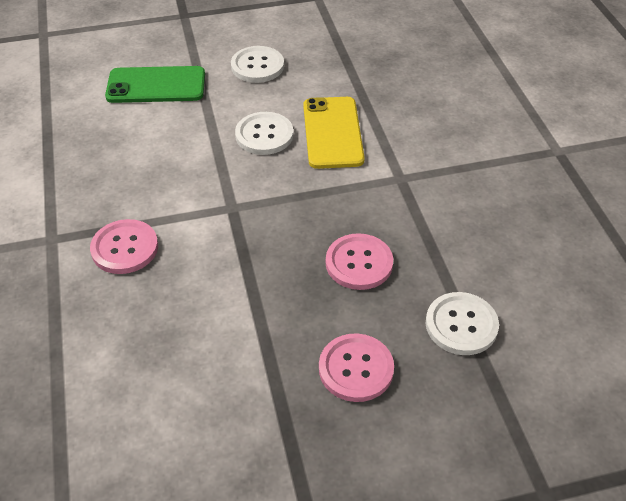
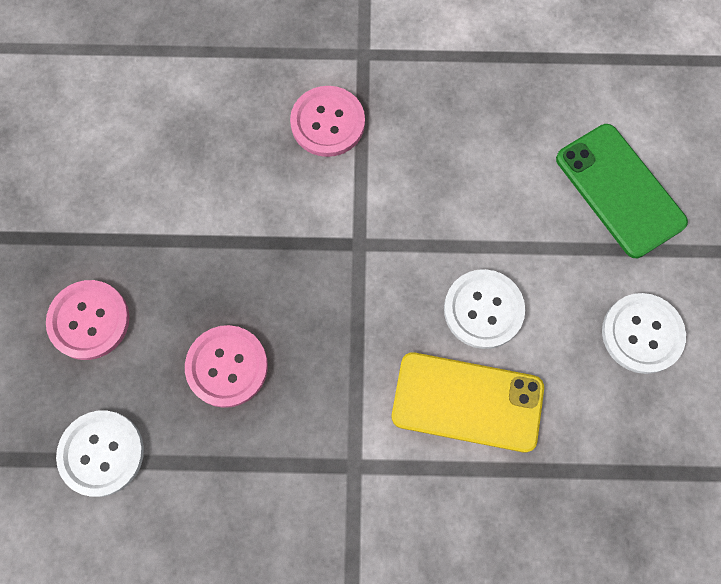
camera: 105 degrees right, 25 degrees up
green phone [105,66,205,103] -> green phone turned 45 degrees counterclockwise [556,124,688,258]

